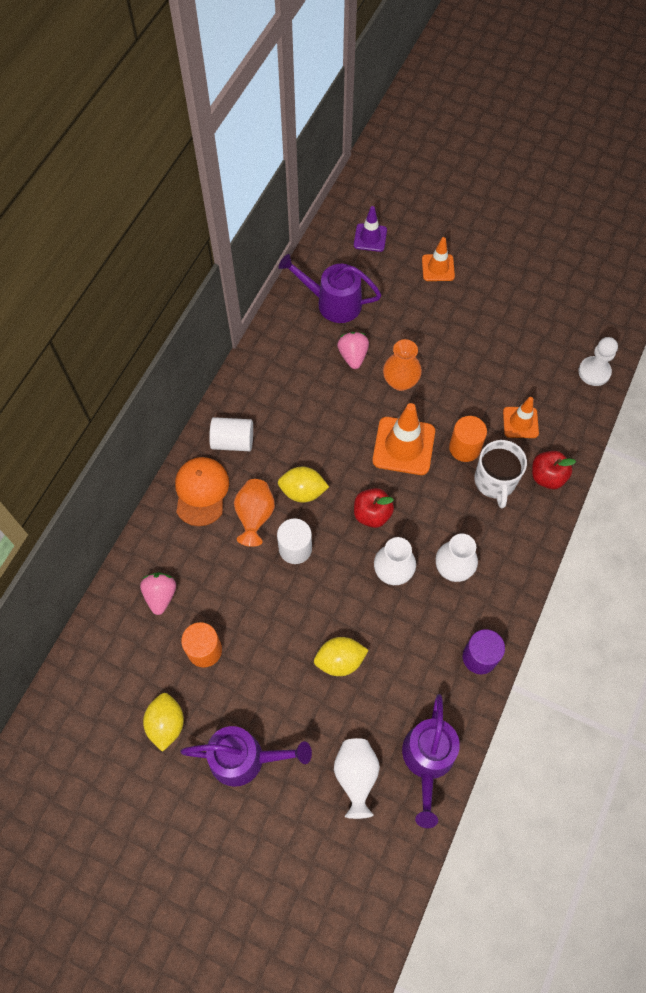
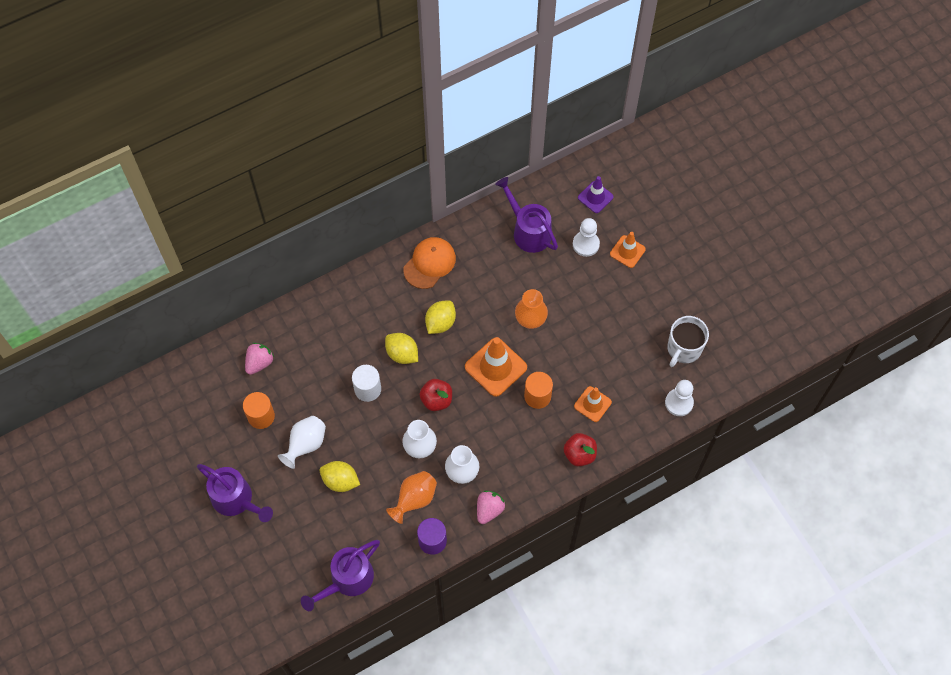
camera: 35 degrees right, 0 degrees up
yellow lemon [143,693,184,752] -> yellow lemon moved to [425,300,456,334]
orange cap [175,457,229,526] -> orange cap moved to [403,237,456,289]
white cylinder [209,417,253,451] -> none
orange vase [234,479,275,547] -> orange vase moved to [386,471,437,524]
white vase [334,738,380,819] -> white vase moved to [278,416,326,469]
pink strawberry [337,332,369,369] -> pink strawberry moved to [477,491,505,524]
white mug [474,440,527,508] -> white mug moved to [667,316,709,367]
none -> white pawn [573,218,600,257]

